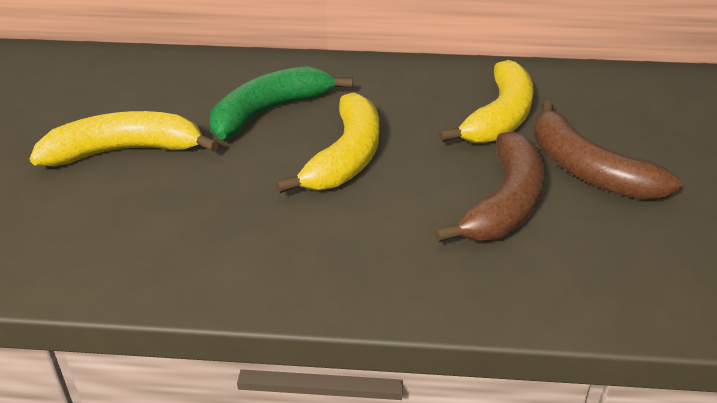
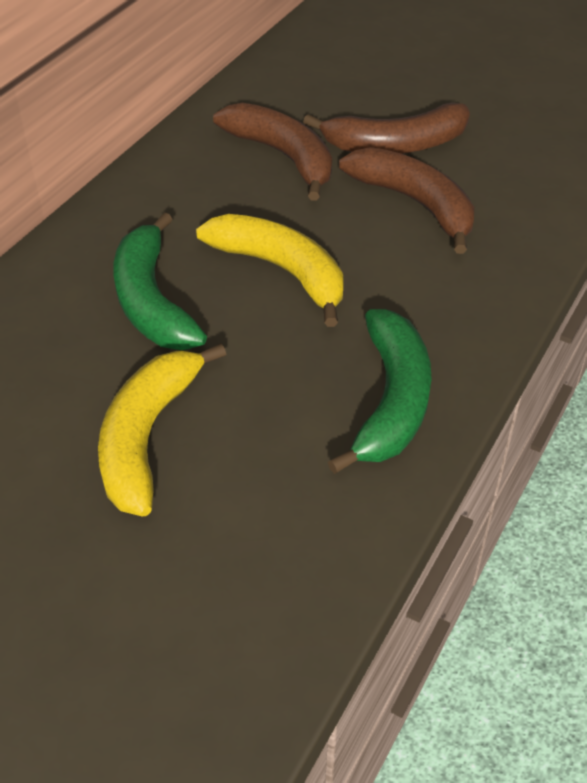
camera: 65 degrees left, 10 degrees up
yellow banana [439,60,534,143] -> brown banana [213,103,332,201]
none -> green banana [328,309,432,474]

